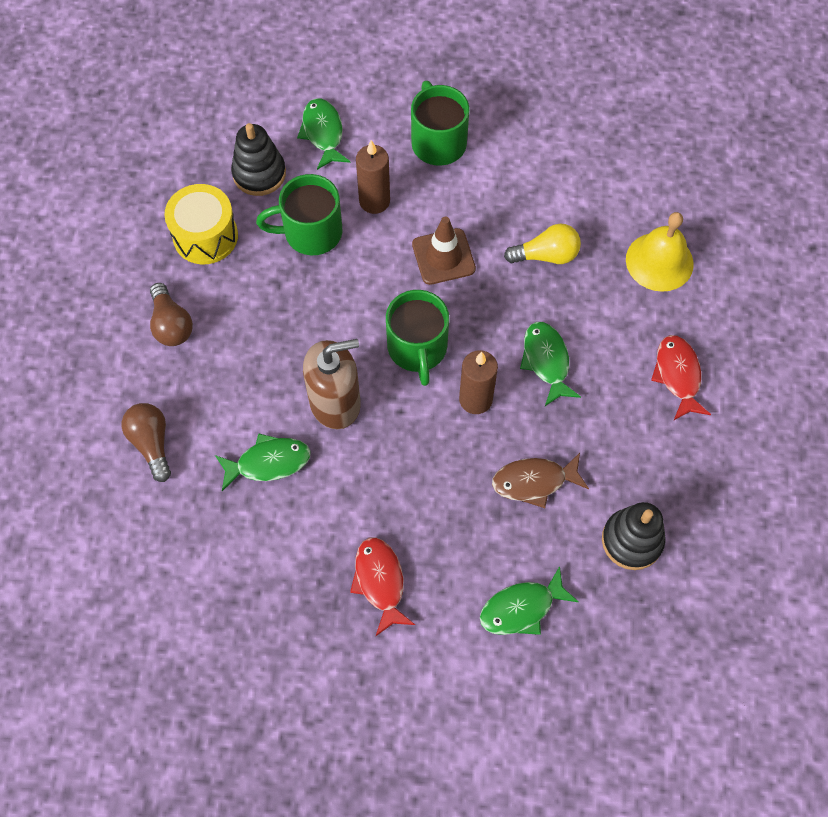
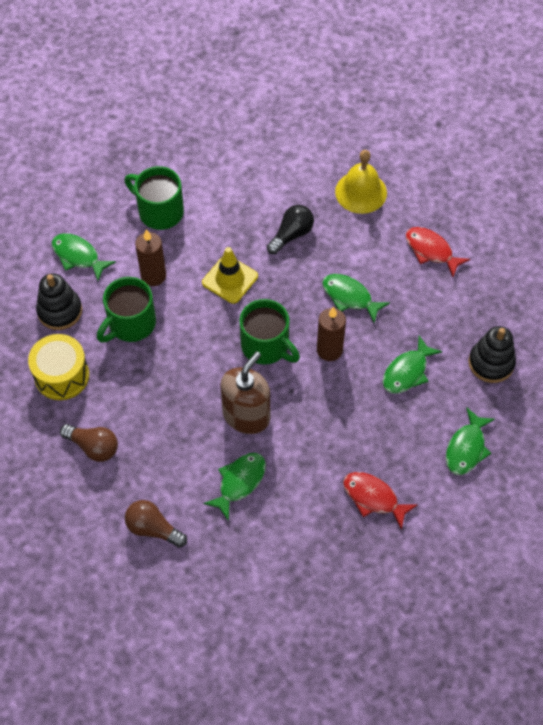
camera: 40 degrees left, 5 degrees down
brown traffic cone [412,217,476,285] -> yellow traffic cone [202,247,258,304]
brown fish [492,453,589,508] -> green fish [383,336,443,394]
yellow light bulb [504,224,581,264] -> black light bulb [267,205,314,254]

